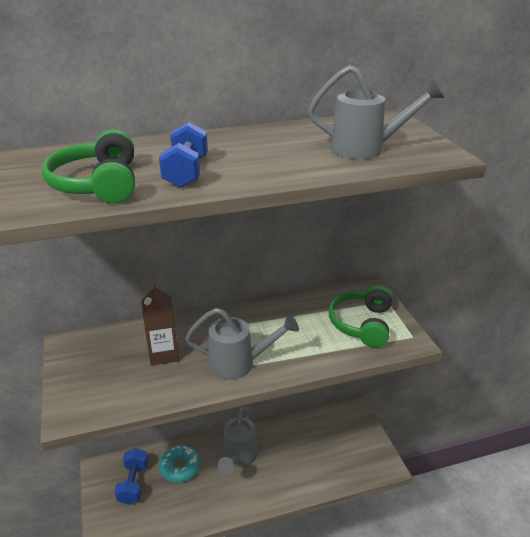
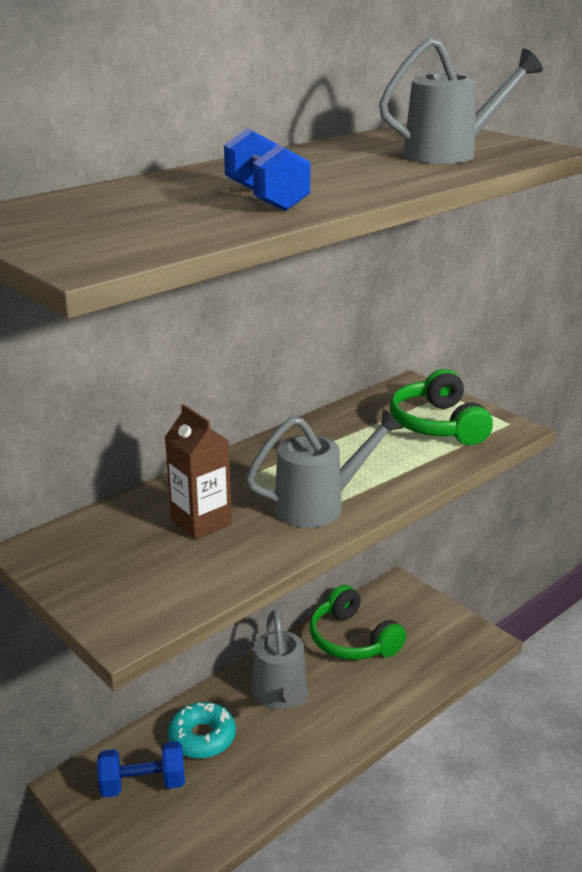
camera: 25 degrees left, 5 degrees down
green headphones [42,130,135,204] -> green headphones moved to [310,585,406,660]
blue dumbbell [114,448,148,505] -> blue dumbbell turned 75 degrees counterclockwise [97,741,185,798]

